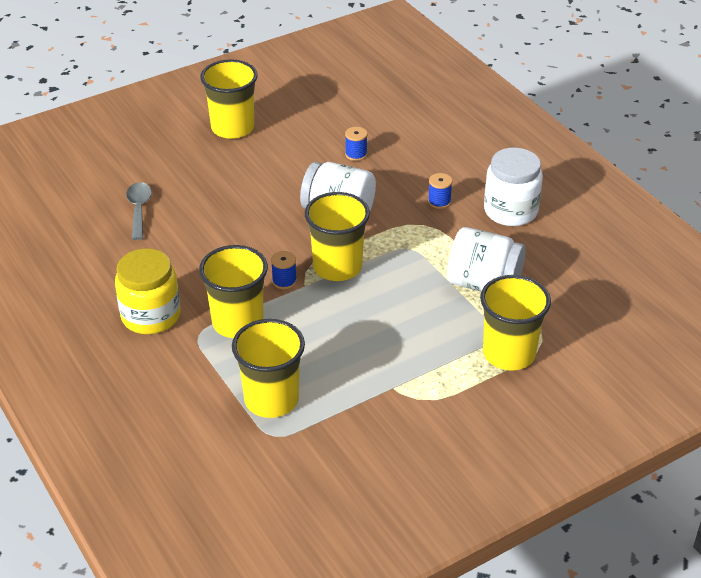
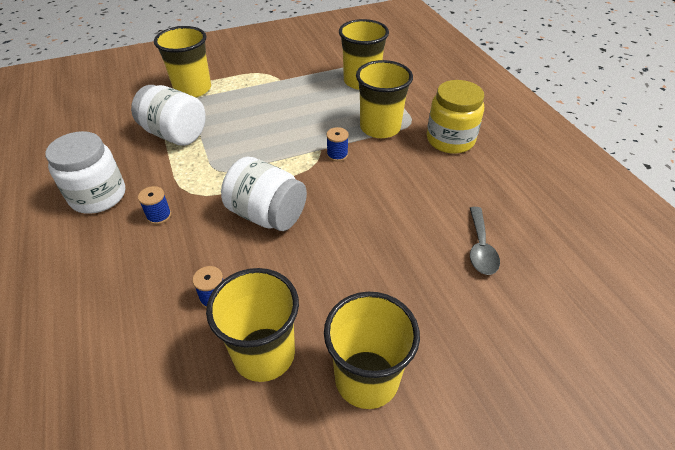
camera: 170 degrees left, 5 degrees up
yellow cup [305,192,370,281] -> yellow cup moved to [206,268,299,382]

